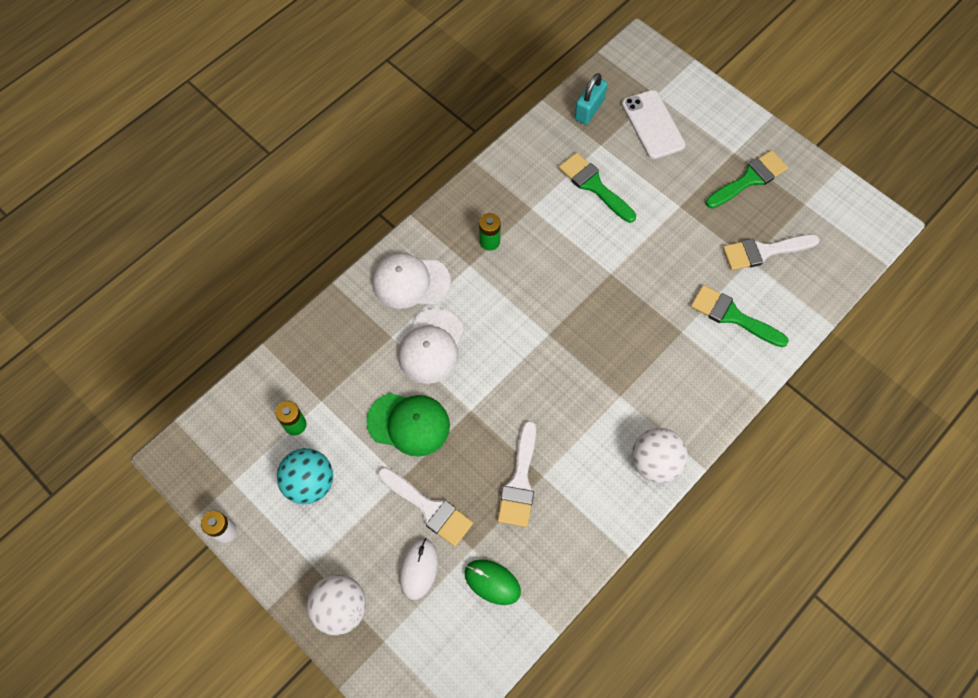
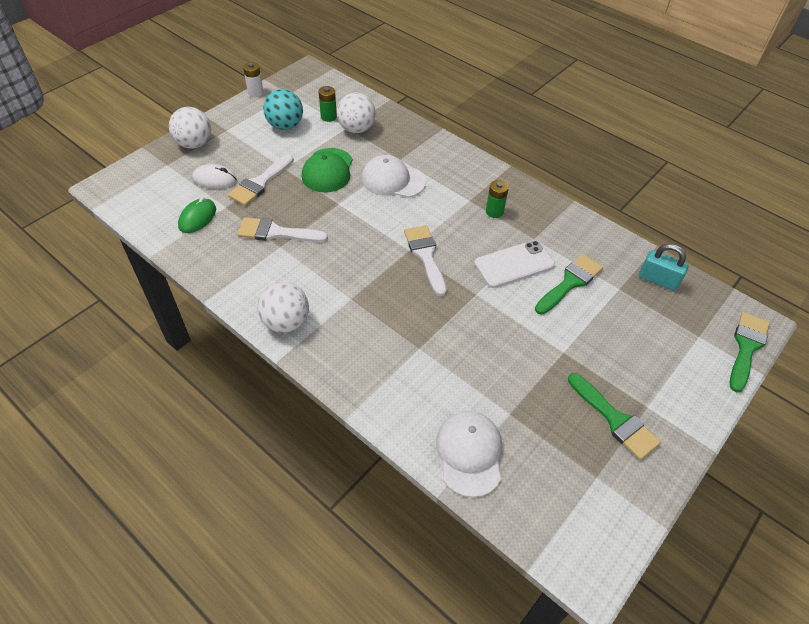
camera: 85 degrees right, 15 degrees down
white cap [372,253,451,309] -> white cap moved to [436,411,502,498]
white phone [622,90,686,159] -> white phone moved to [474,240,555,288]
green brush [690,285,789,347] -> green brush moved to [730,312,770,392]
white brush [723,234,820,270] -> white brush moved to [404,225,447,296]
none -> white ball [337,93,376,133]

